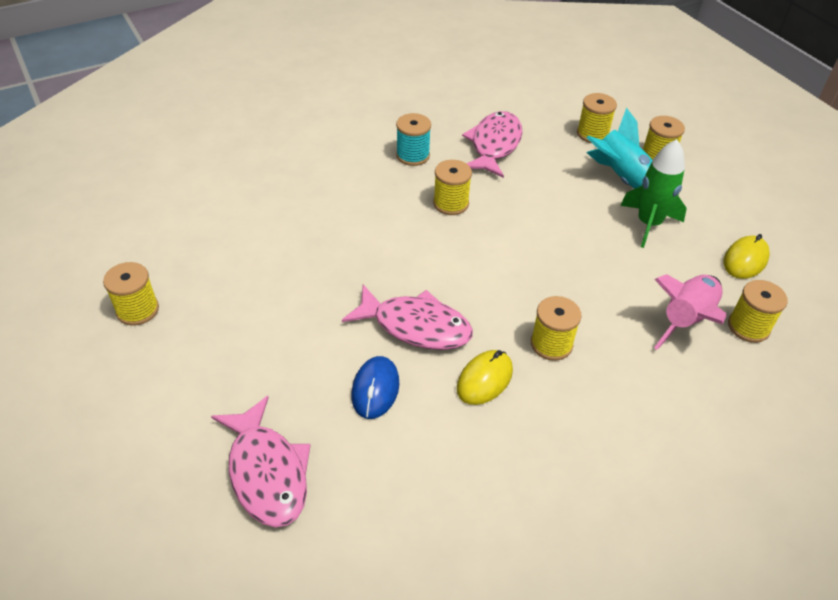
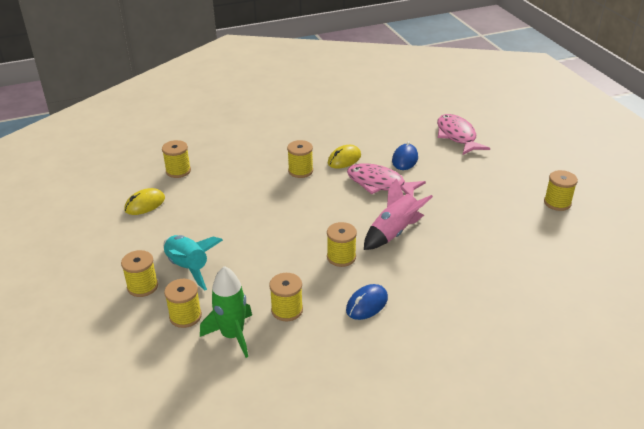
camera: 170 degrees left, 10 degrees down
turquoise spool [396,113,431,166] -> blue mouse [346,284,388,320]
pink fish [462,111,523,178] -> yellow spool [269,273,303,321]
green rocket [620,139,687,248] -> green rocket moved to [200,266,252,358]
pink rocket [654,274,726,350] -> pink rocket moved to [364,178,433,250]

